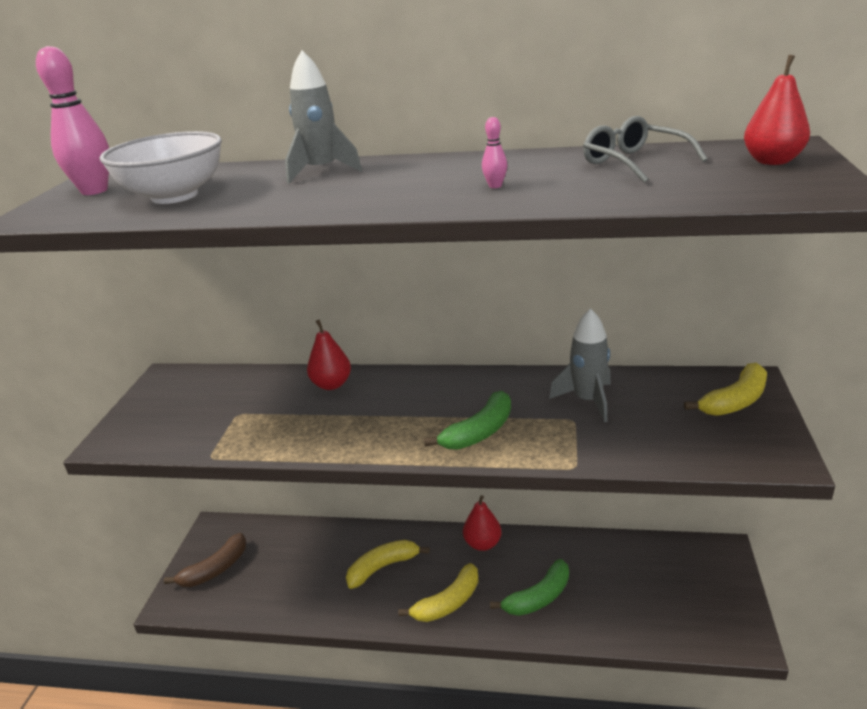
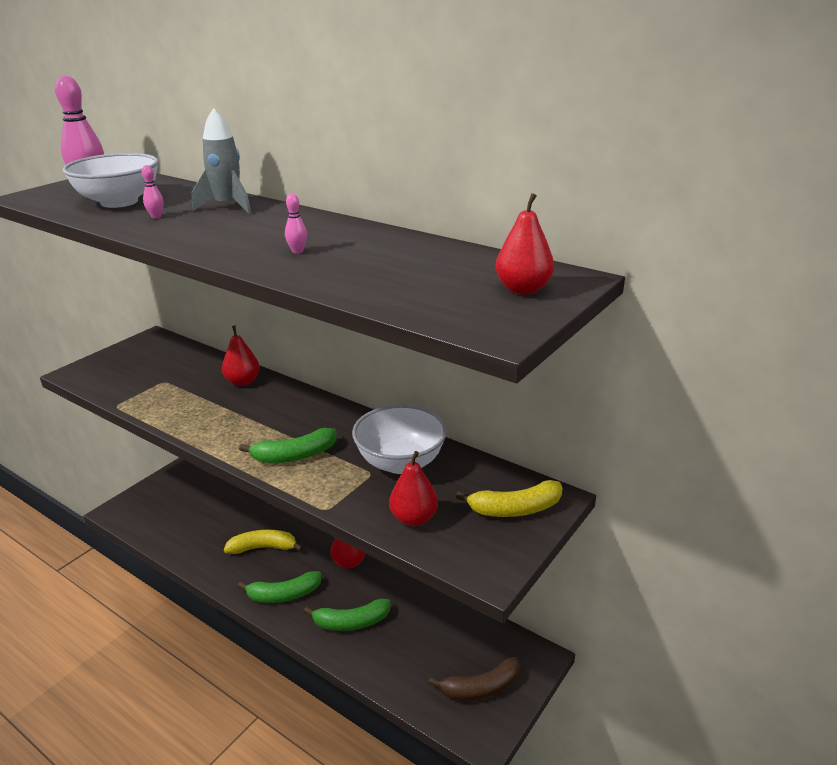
camera: 25 degrees right, 0 degrees up
brown banana [164,533,246,587] -> brown banana moved to [428,657,520,701]
yellow banana [398,563,479,622] -> green banana [238,571,322,603]
grey rocket [549,308,611,422] -> white bowl [352,405,447,474]
grey glasses [583,116,708,183] -> none
none -> pink bowling pin [141,165,164,218]
none -> red pear [389,451,438,526]

